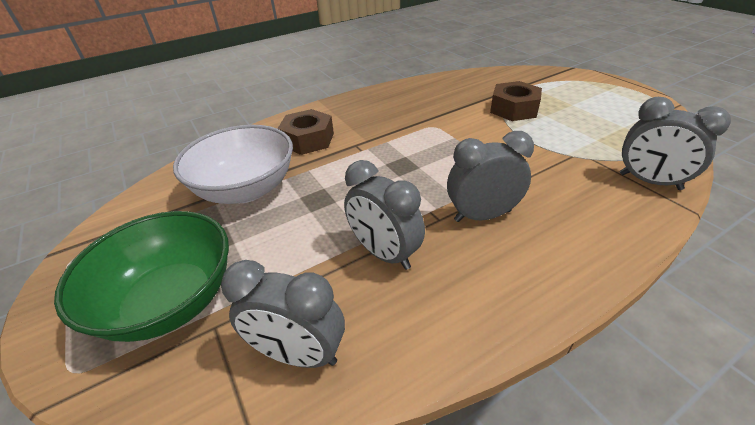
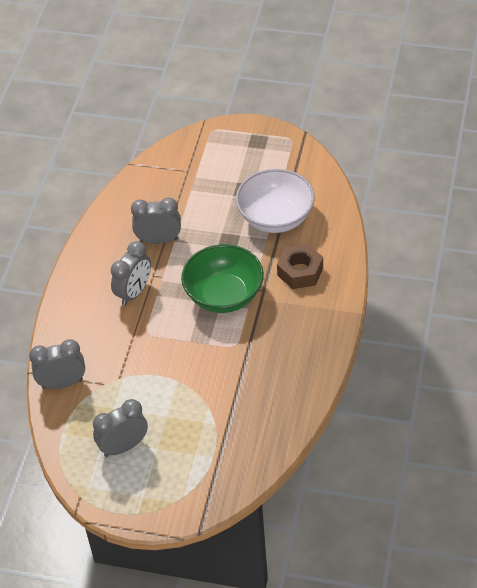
camera: 135 degrees right, 10 degrees up
green bowl [54,211,229,342] -> green bowl moved to [181,244,264,313]
grey clock [221,260,345,368] -> grey clock moved to [93,399,148,457]
brown nut [490,81,542,121] -> none

